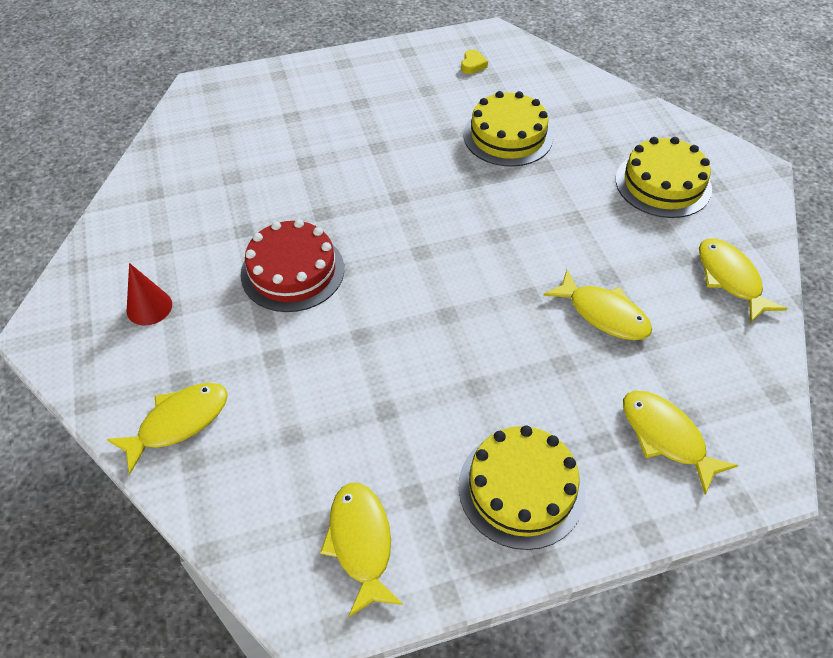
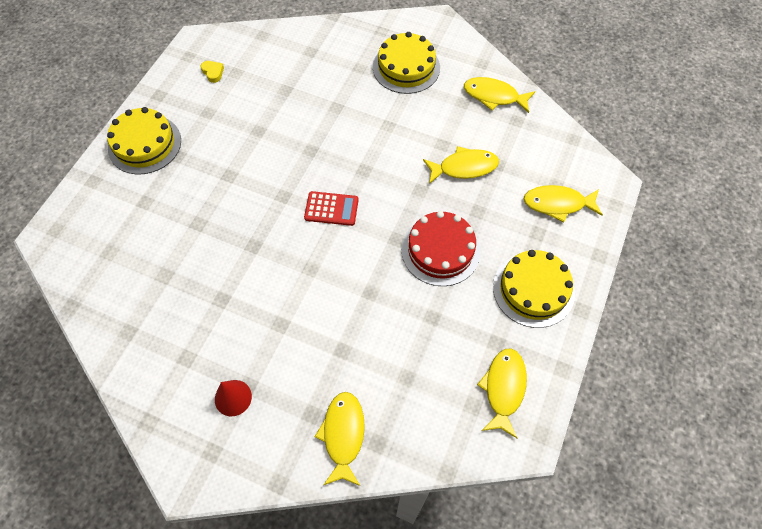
camera: 50 degrees left, 10 degrees up
red cake [241,219,344,312] -> red cake moved to [402,211,480,286]
yellow fish [320,483,403,617] -> yellow fish turned 75 degrees clockwise [477,349,527,438]
yellow cake [464,91,553,167] -> yellow cake moved to [107,107,181,174]
none -> red calculator [304,191,359,226]

